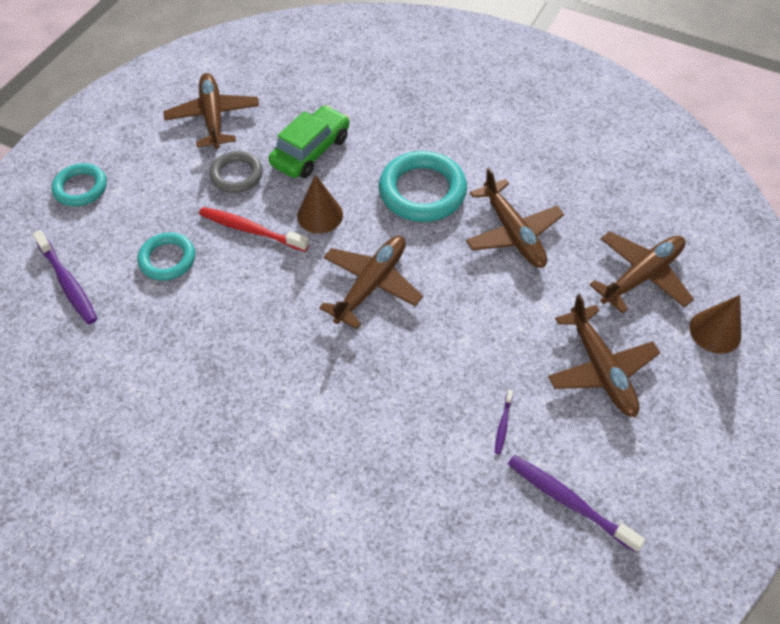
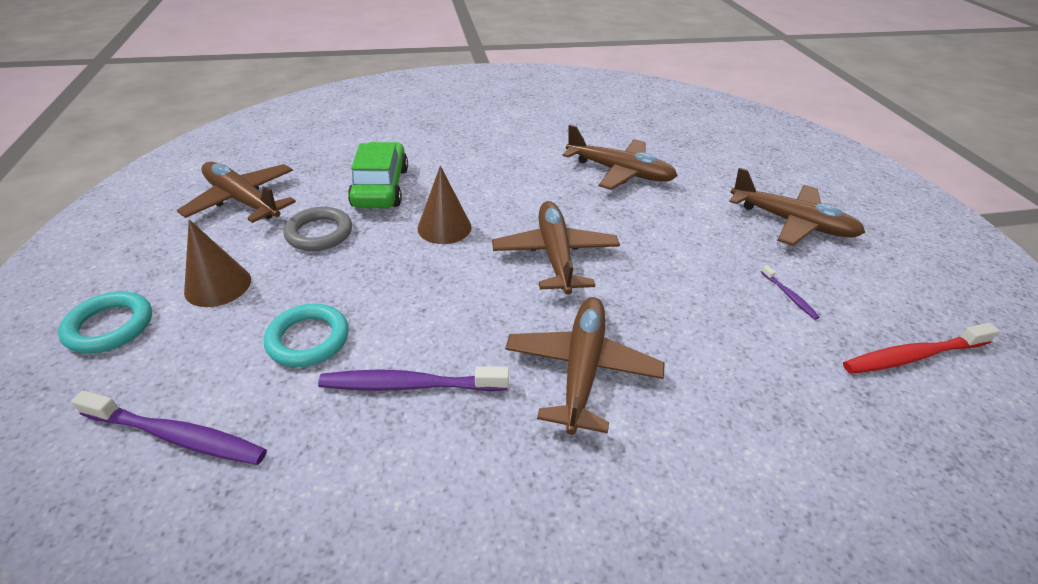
camera: 40 degrees left, 15 degrees down
red toothbrush [199,207,309,252] -> red toothbrush moved to [843,323,1000,374]
turquoise ring [379,151,467,222] -> none
purple toothbrush [508,455,645,553] -> purple toothbrush moved to [318,366,509,391]
brown plane [589,232,694,314] -> brown plane moved to [505,297,665,435]
brown cone [689,295,741,354] -> brown cone moved to [184,220,251,307]

